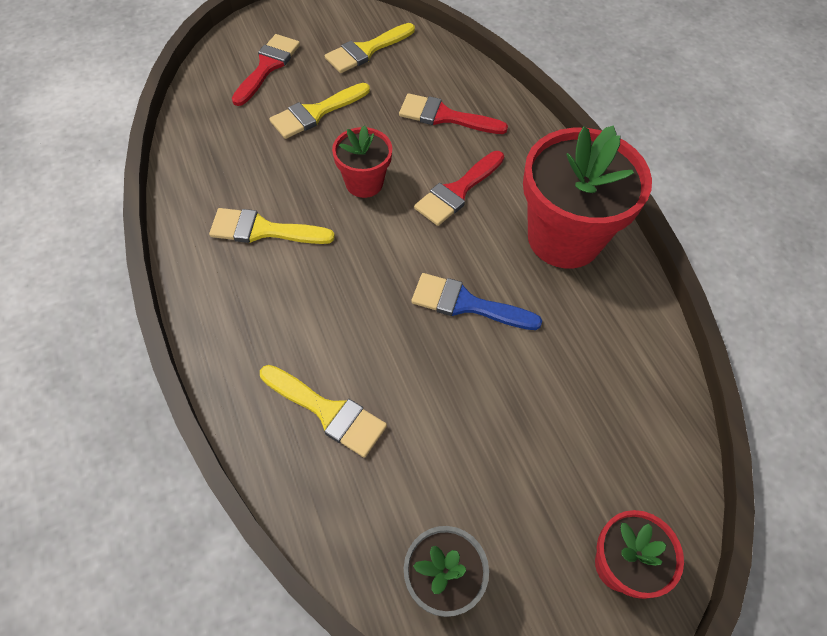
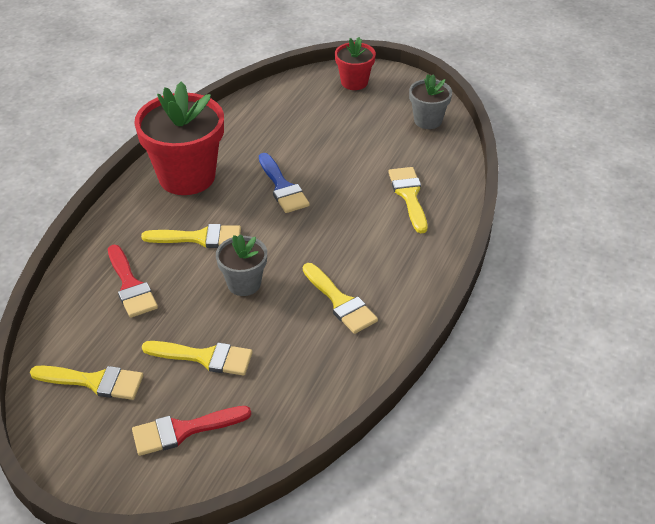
camera: 130 degrees left, 15 degrees down
red flower pot [332,125,392,198] -> grey flower pot [216,234,267,296]
red brush [414,151,504,226] -> yellow brush [141,224,241,248]

